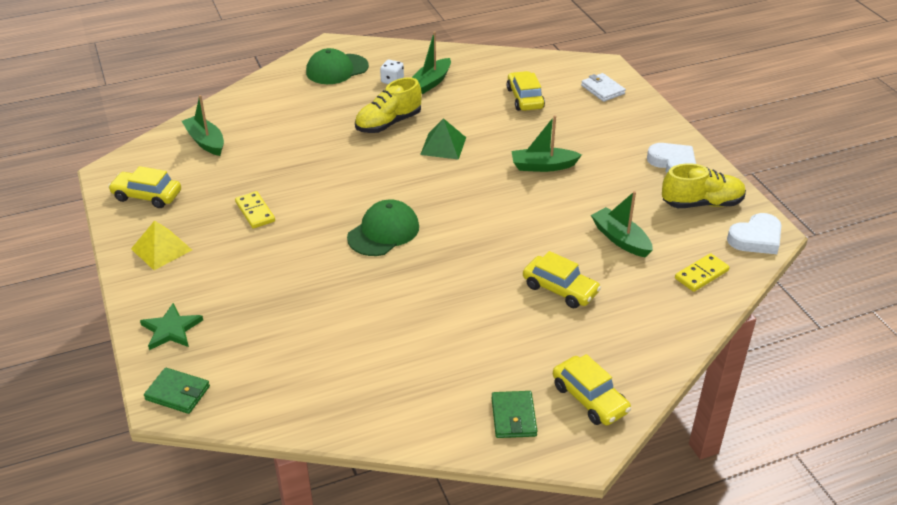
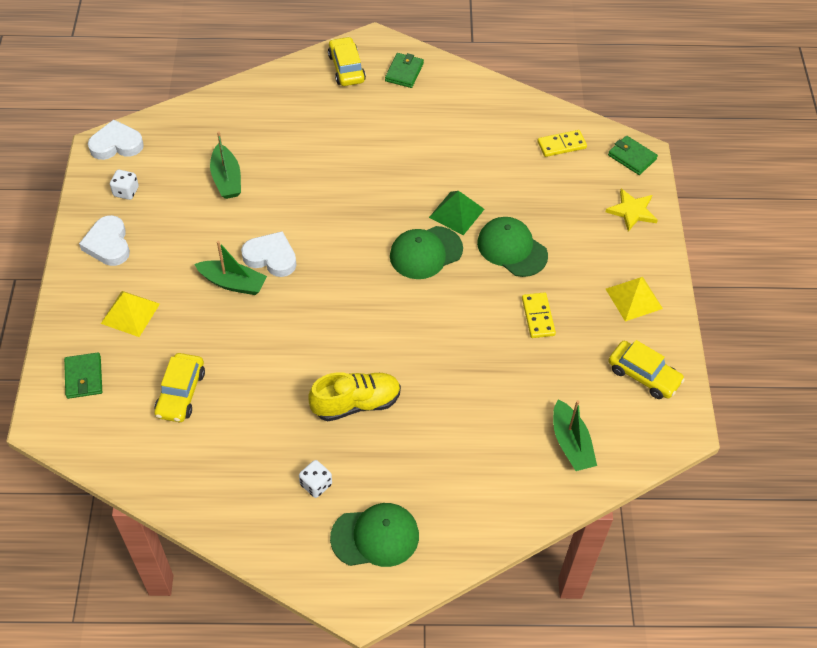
camera: 160 degrees left, 15 degrees up
green star [140,303,203,350] -> yellow star [606,189,658,232]
green boat [412,31,451,94] -> none
green pyramid [420,118,466,160] -> green pyramid moved to [429,191,484,235]
yellow car [523,251,601,308] -> none
white wallet [581,73,626,102] -> green wallet [64,352,102,399]
yellow shoe [662,163,746,208] -> white dice [110,170,139,200]
yellow domino [675,253,730,292] -> yellow domino moved to [537,130,587,157]
none -> yellow pyramid [101,291,160,337]
none -> white heart [241,231,297,277]
none -> green cap [477,217,548,277]

